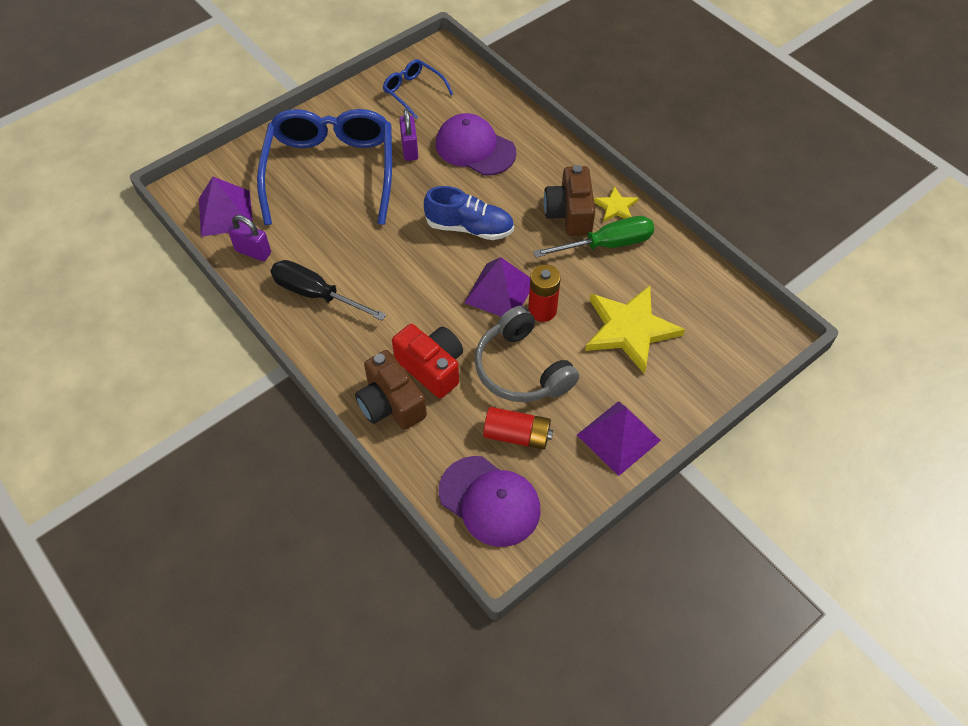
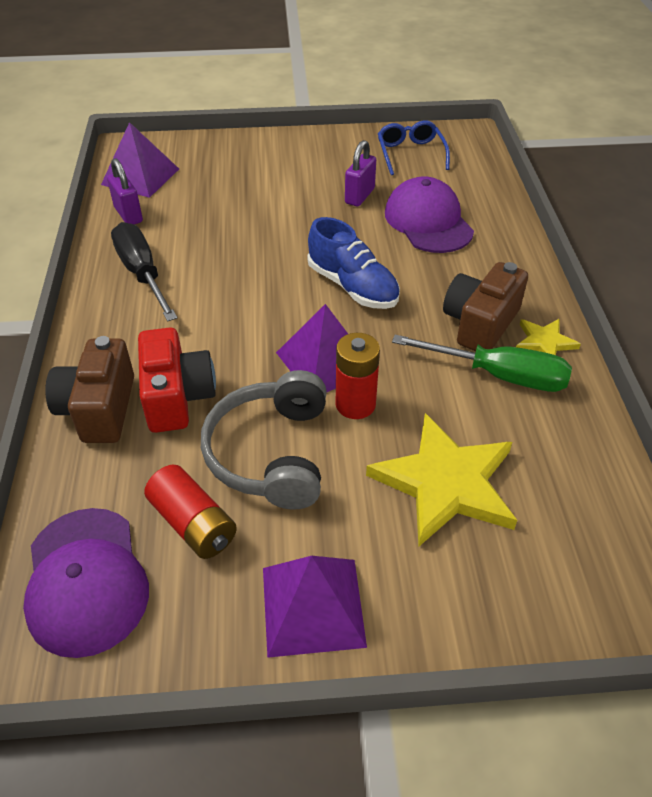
camera: 35 degrees right, 10 degrees down
blue glasses [257,109,392,225] -> none

